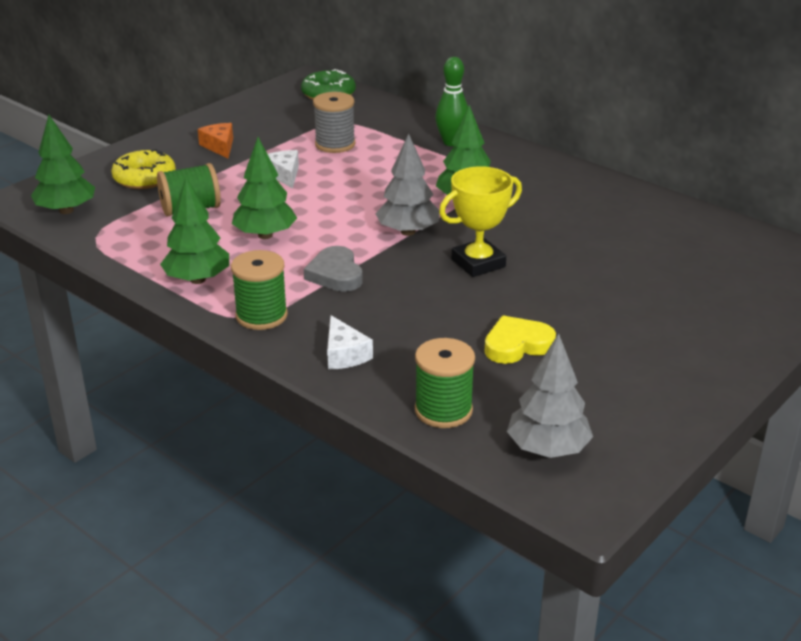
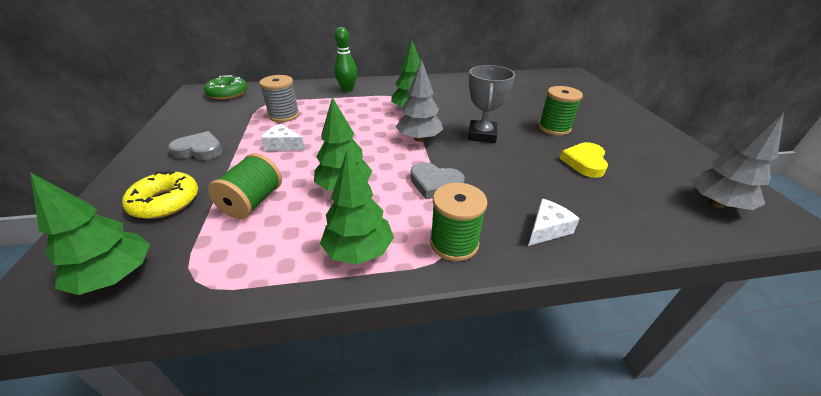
camera: 50 degrees left, 5 degrees up
orange cheese [198,123,233,159] -> grey heart [168,131,223,160]
white cheese [327,315,373,370] -> white cheese turned 60 degrees counterclockwise [528,199,580,246]
green spool [415,338,475,428] -> green spool moved to [538,86,583,136]
yellow trophy [439,166,522,277] -> grey trophy [468,65,515,143]

